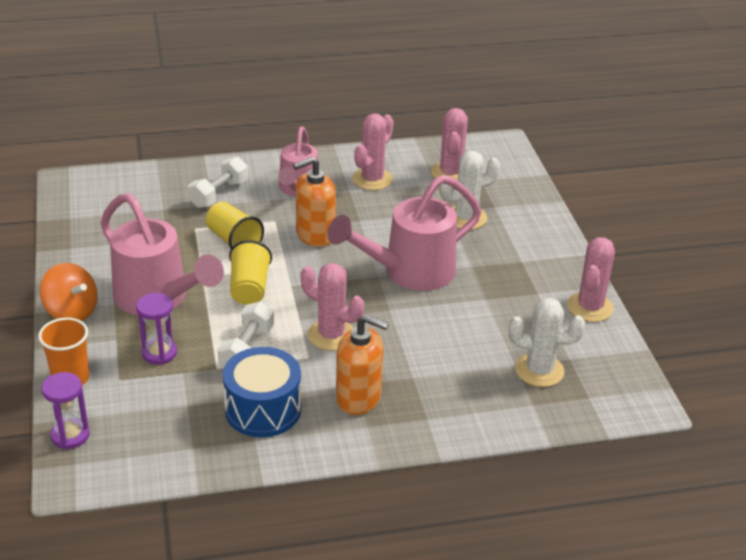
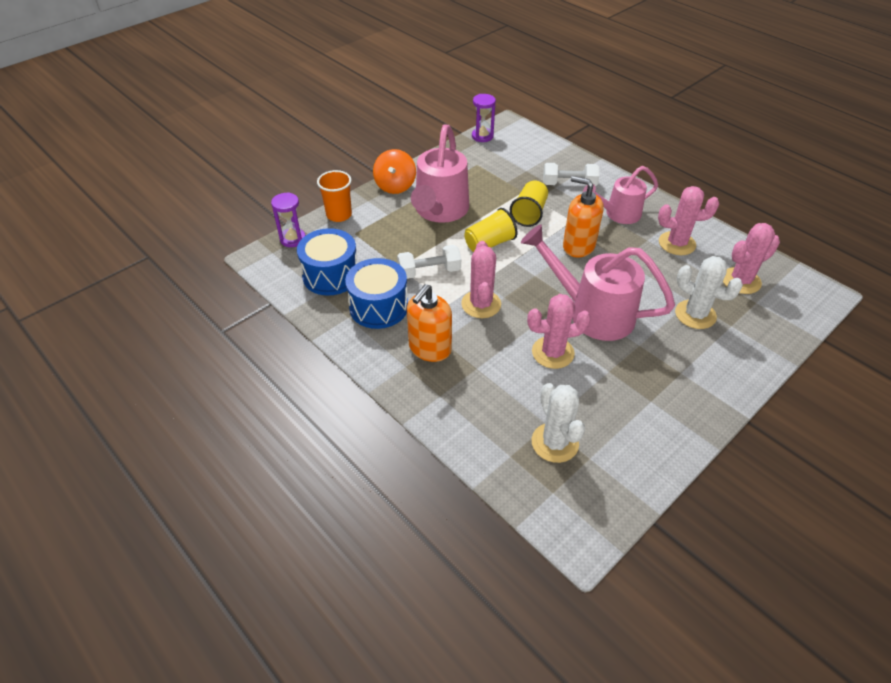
camera: 60 degrees right, 10 degrees up
purple hourglass [136,293,177,365] -> purple hourglass moved to [472,94,496,142]
orange soap dispenser [336,314,389,415] -> orange soap dispenser turned 45 degrees clockwise [407,284,452,362]
pink cactus [567,237,615,322] -> pink cactus moved to [527,294,591,369]
none -> blue drum [297,228,357,296]

